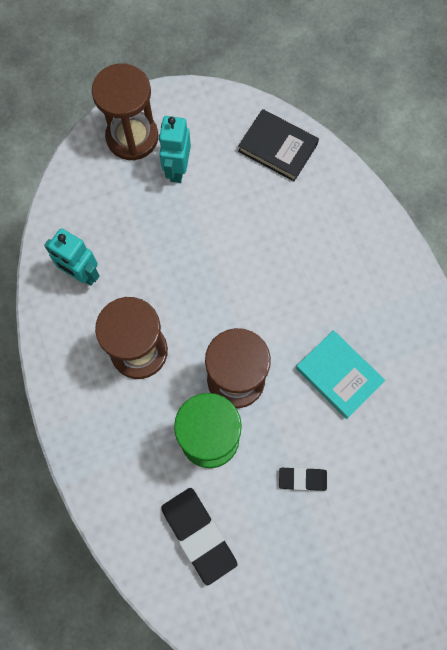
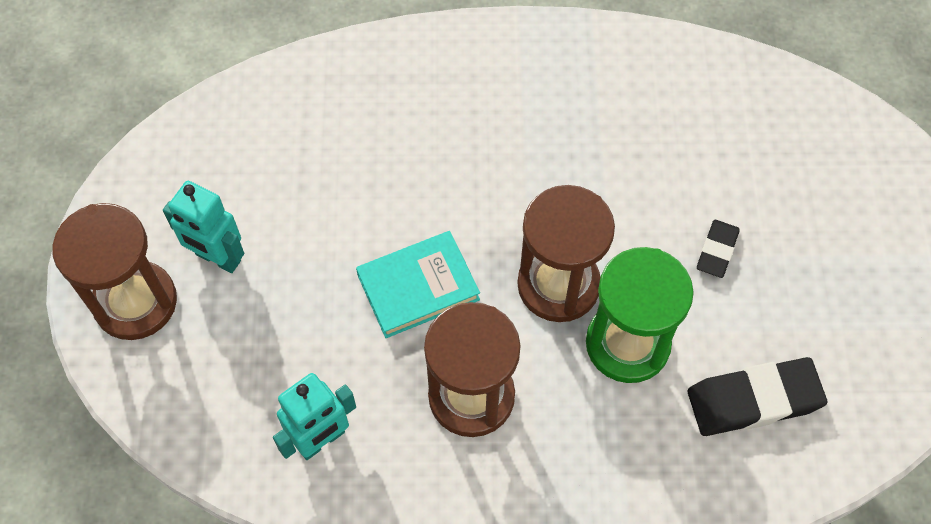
camera: 70 degrees left, 10 degrees down
black book [238,109,319,181] -> none
turquoise book [295,331,385,419] -> turquoise book moved to [356,231,480,338]

